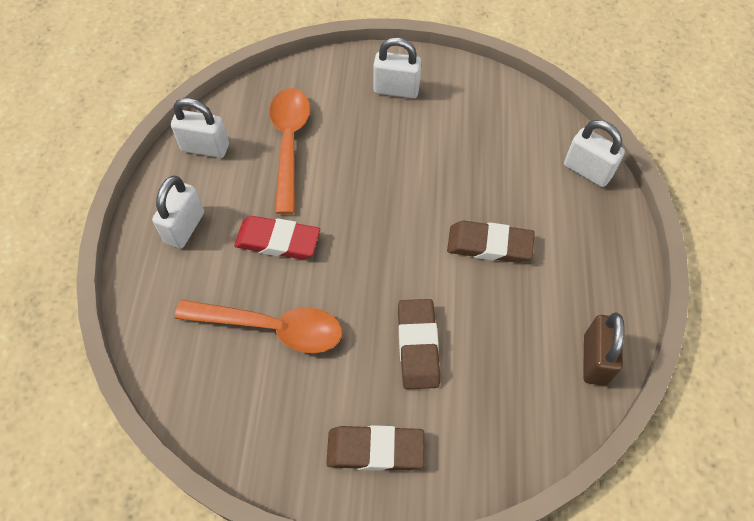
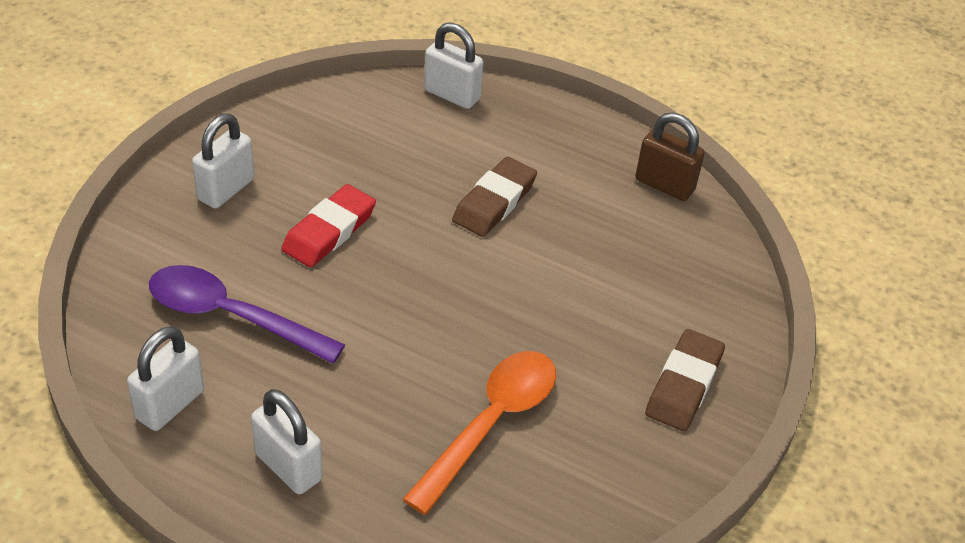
camera: 70 degrees left, 15 degrees down
red eraser [234,216,320,259] -> red eraser moved to [281,184,376,268]
orange spoon [269,88,310,214] -> purple spoon [149,265,345,364]
brown eraser [398,299,440,389] -> none
white padlock [564,120,625,187] -> white padlock turned 60 degrees clockwise [424,22,484,109]

